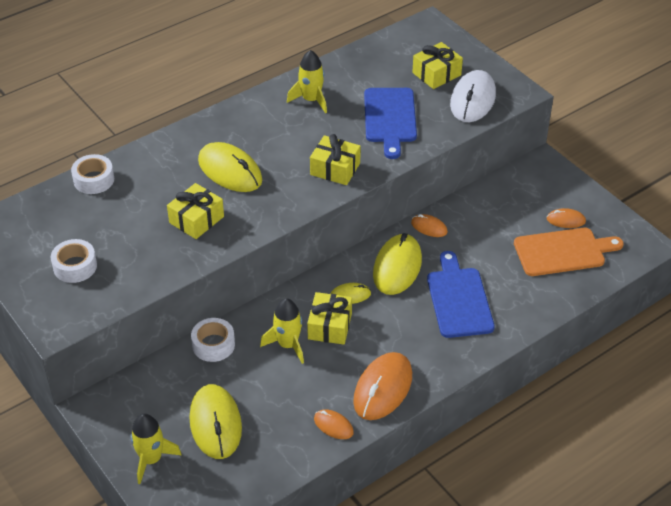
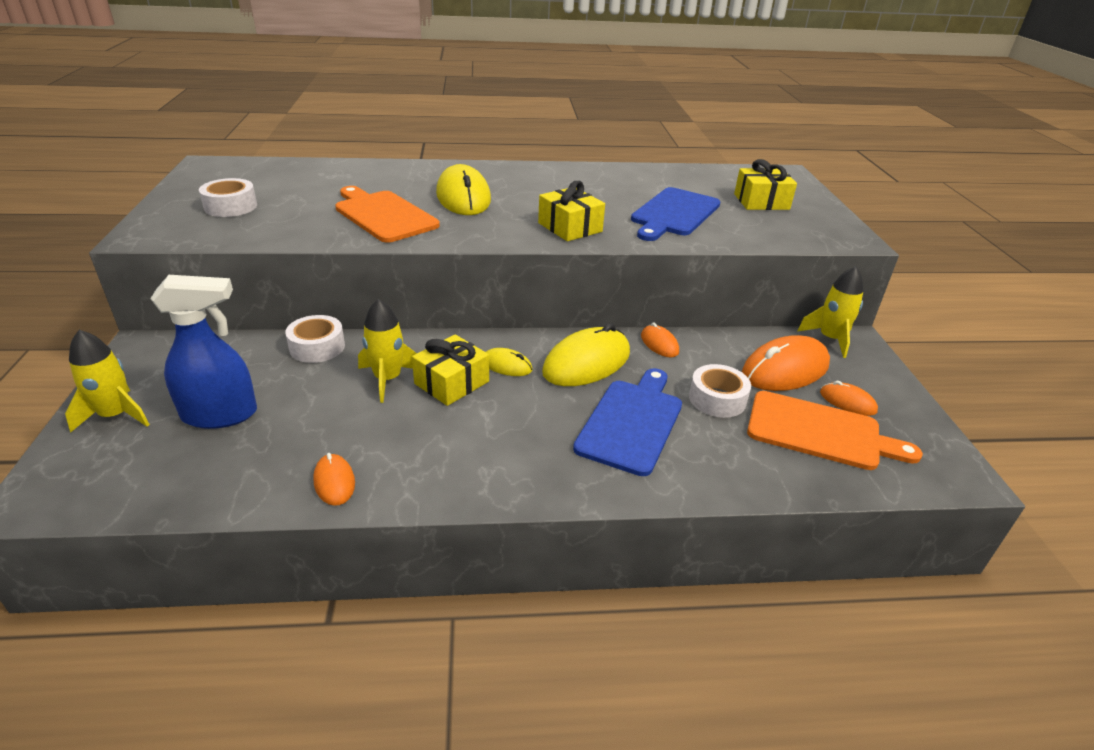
camera: 30 degrees right, 10 degrees down
white tape [71,154,114,194] -> white tape moved to [689,364,751,418]
yellow gift [167,183,224,239] -> orange cutting board [335,186,440,243]
yellow mouse [189,384,242,459] -> blue spray bottle [151,275,257,429]
yellow rocket [287,50,327,114] -> yellow rocket moved to [797,266,864,358]
orange mouse [353,352,412,420] -> orange mouse moved to [742,335,830,391]
white mouse [450,70,496,122] -> none

